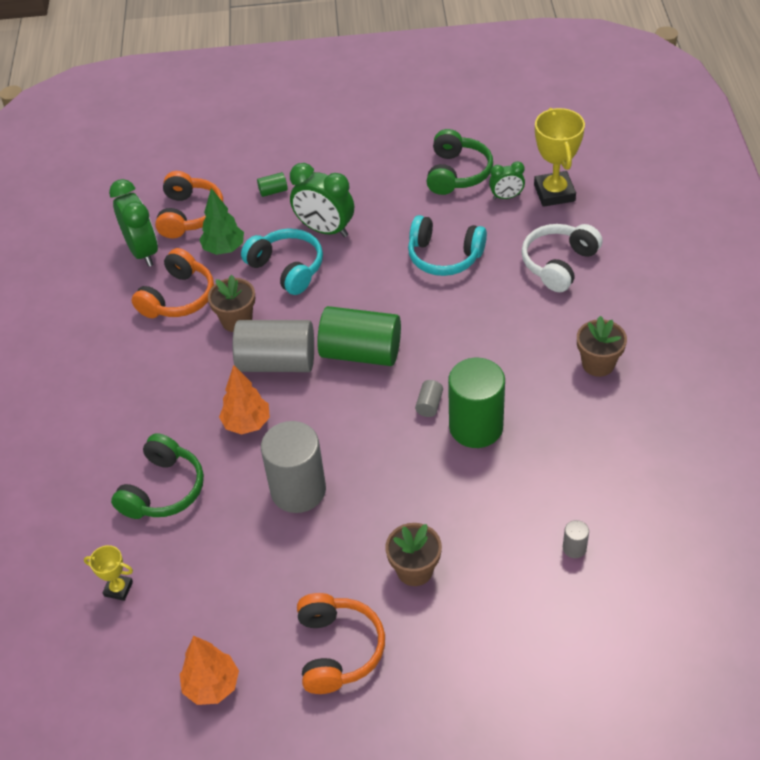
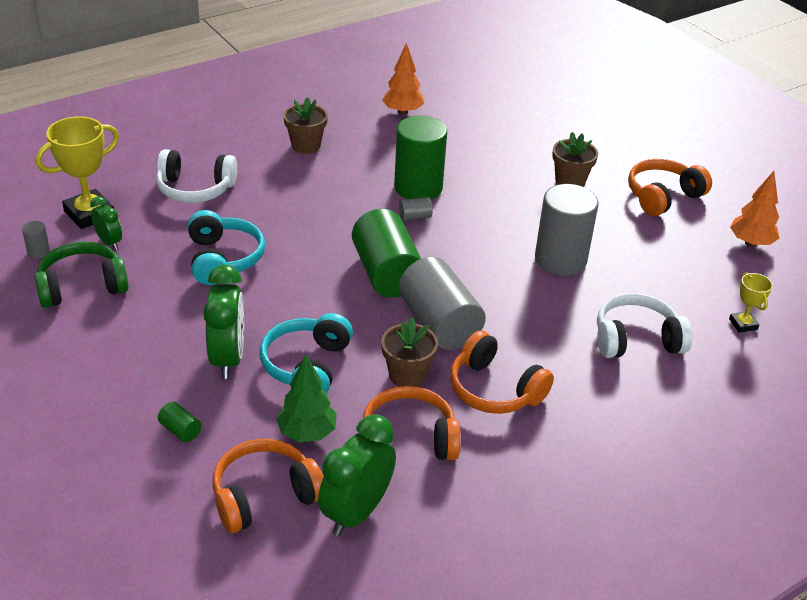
camera: 125 degrees left, 10 degrees down
green headphones [111,433,204,519] -> white headphones [597,293,692,358]
orange tree [219,365,270,435] -> orange tree moved to [382,43,424,115]
grey cylinder [563,520,589,558] -> grey cylinder moved to [22,221,50,259]
none -> orange headphones [450,330,554,414]

